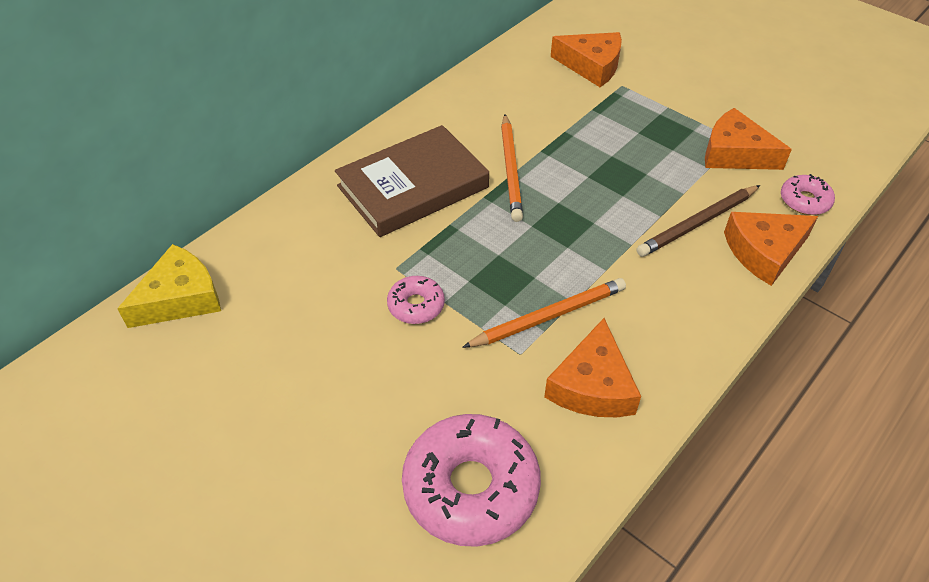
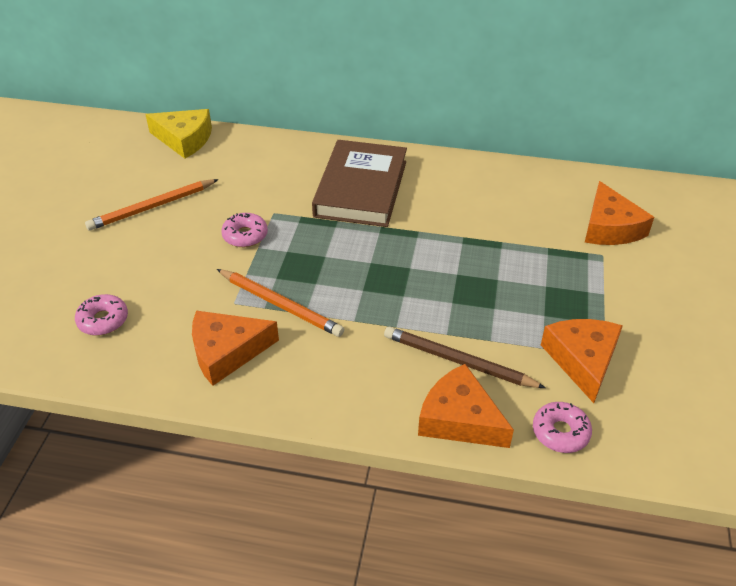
camera: 60 degrees right, 5 degrees down
brown book [335,125,489,237] -> brown book turned 75 degrees clockwise [312,140,407,227]
pink donut [402,414,541,547] -> pink donut [75,294,128,336], size x0.50
orange pencil [501,114,523,222] -> orange pencil moved to [85,179,219,231]

